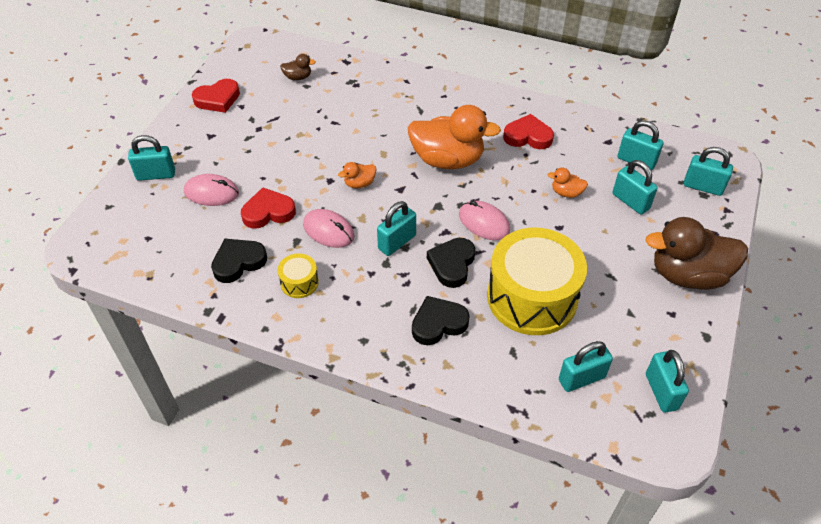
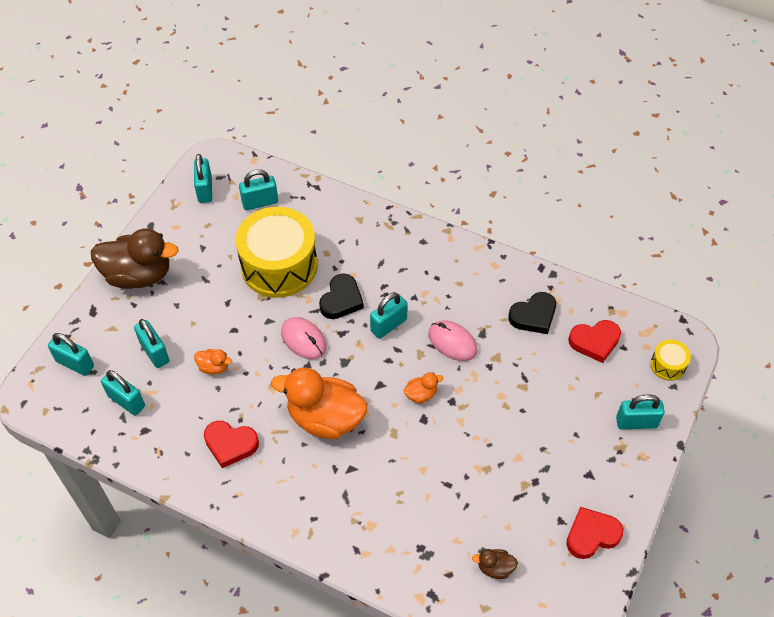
camera: 175 degrees left, 5 degrees up
pink mouse [184,174,239,206] -> none
red heart [241,187,296,229] -> red heart moved to [568,320,621,363]
yellow drum [278,253,319,298] -> yellow drum moved to [650,340,691,381]
black heart [412,296,470,345] -> none

